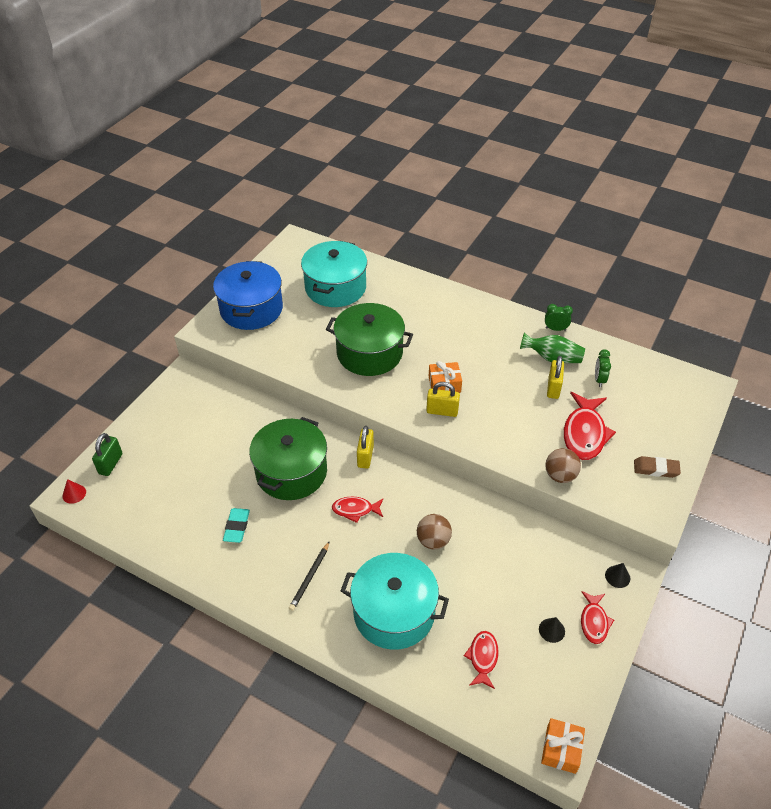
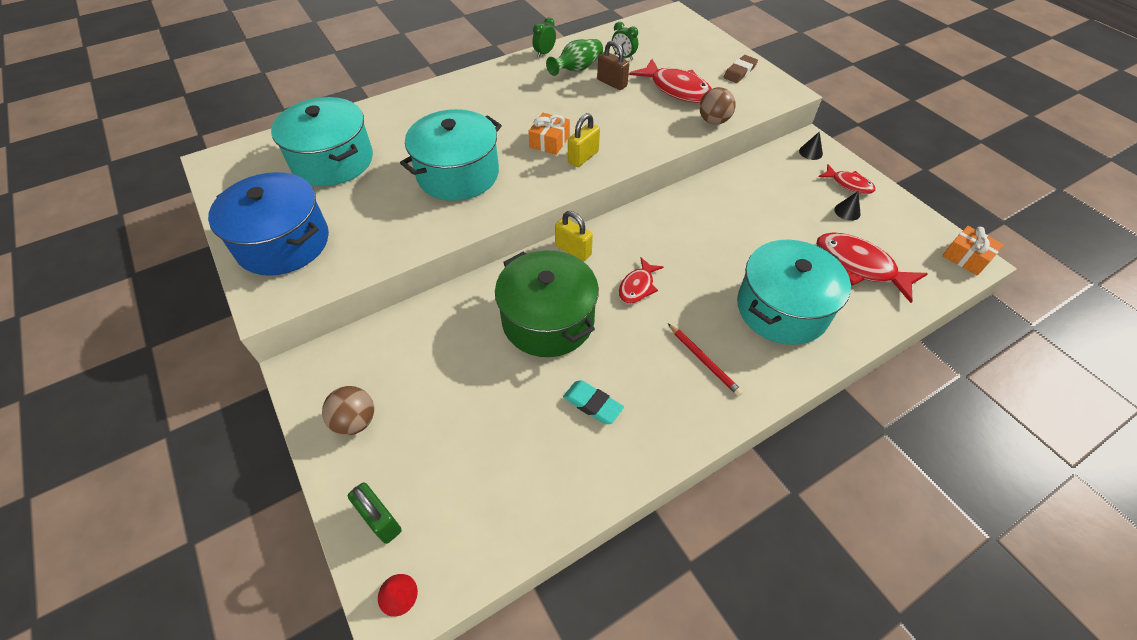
camera: 60 degrees left, 5 degrees up
black pencil [289,541,330,611] -> red pencil [668,323,743,396]
green pot [326,303,413,376] -> turquoise pot [400,109,502,201]
brown ball [417,514,452,550] -> brown ball moved to [322,386,374,435]
red fish [464,631,499,689] -> red fish [816,232,928,303], size x1.74
yellow padlock [547,356,564,399] -> brown padlock [597,41,629,90]

